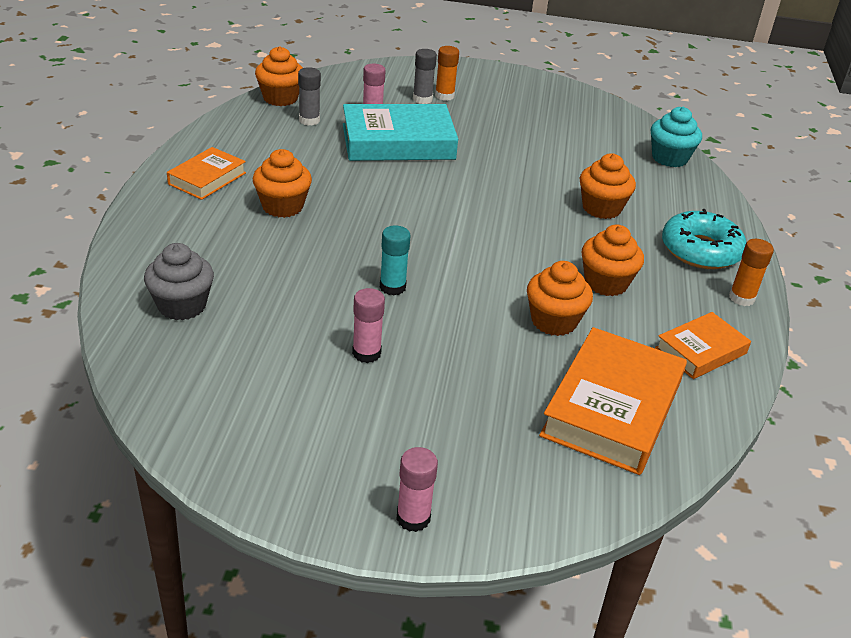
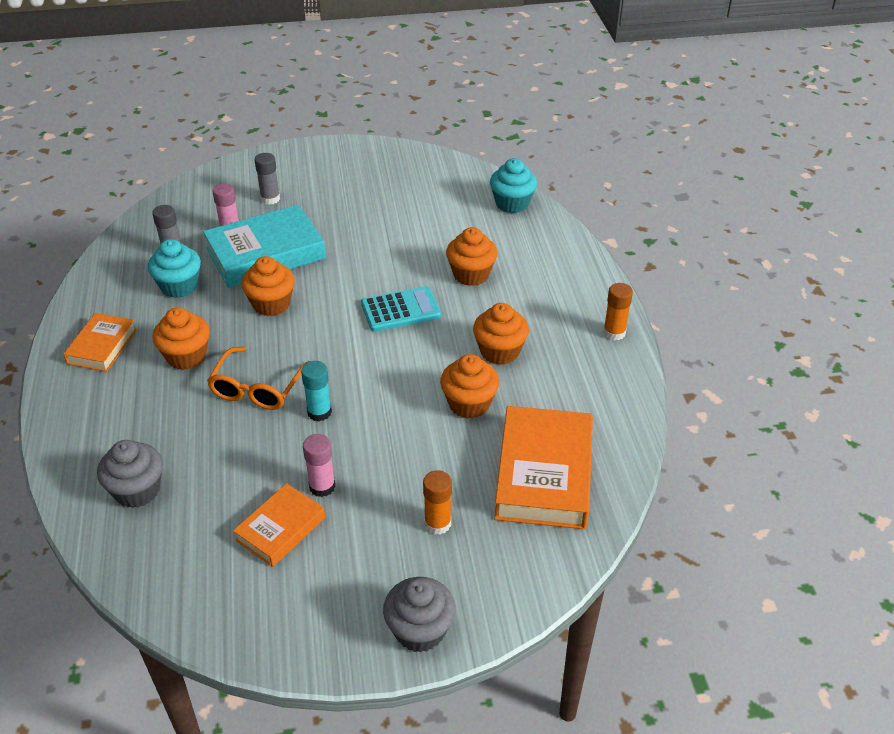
camera: 15 degrees left, 5 degrees up
orange cupcake [255,46,303,106] -> orange cupcake moved to [241,256,295,316]
pink glue stick [396,447,438,532] -> grey cupcake [383,577,456,653]
orange glue stick [435,46,459,101] -> orange glue stick moved to [423,470,452,535]
orange book [655,312,751,379] -> orange book moved to [233,483,325,567]
turquoise donut [662,209,746,269] -> none
none -> turquoise cupcake [148,239,201,298]
none -> orange glasses [207,347,310,410]
none -> turquoise calculator [361,286,441,332]

